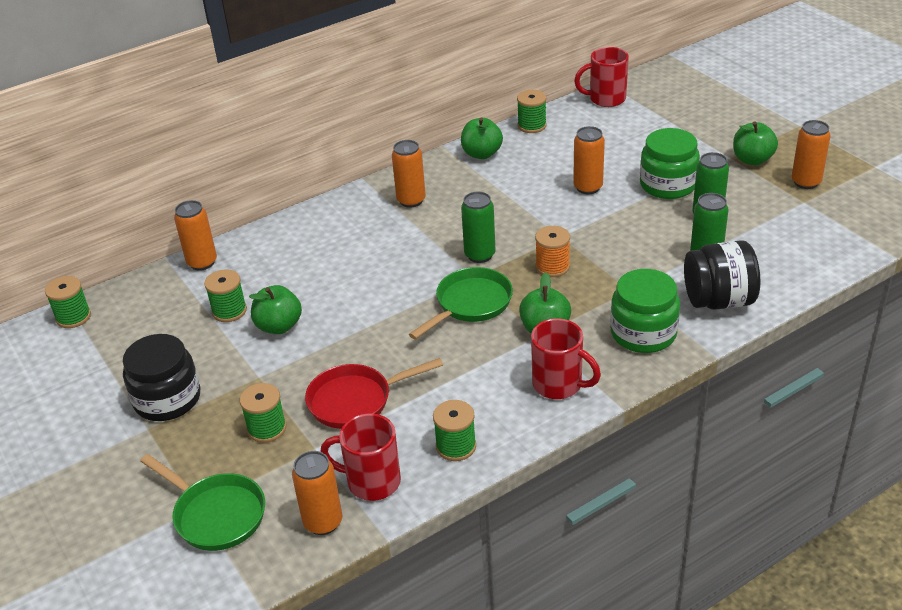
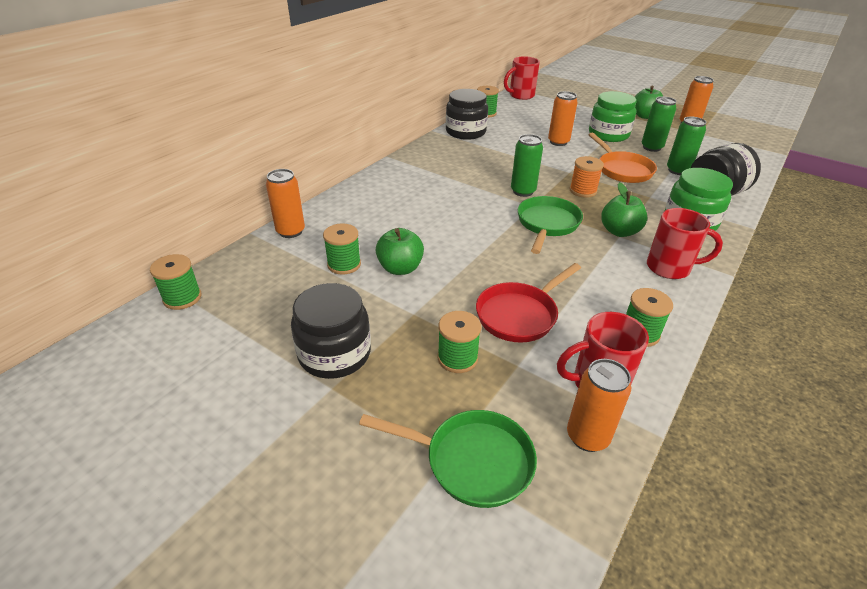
camera: 25 degrees left, 0 degrees up
orange can [392,140,426,208] -> none
green apple [461,117,503,159] -> black jar [446,89,488,140]
none -> orange pan [588,133,657,183]

